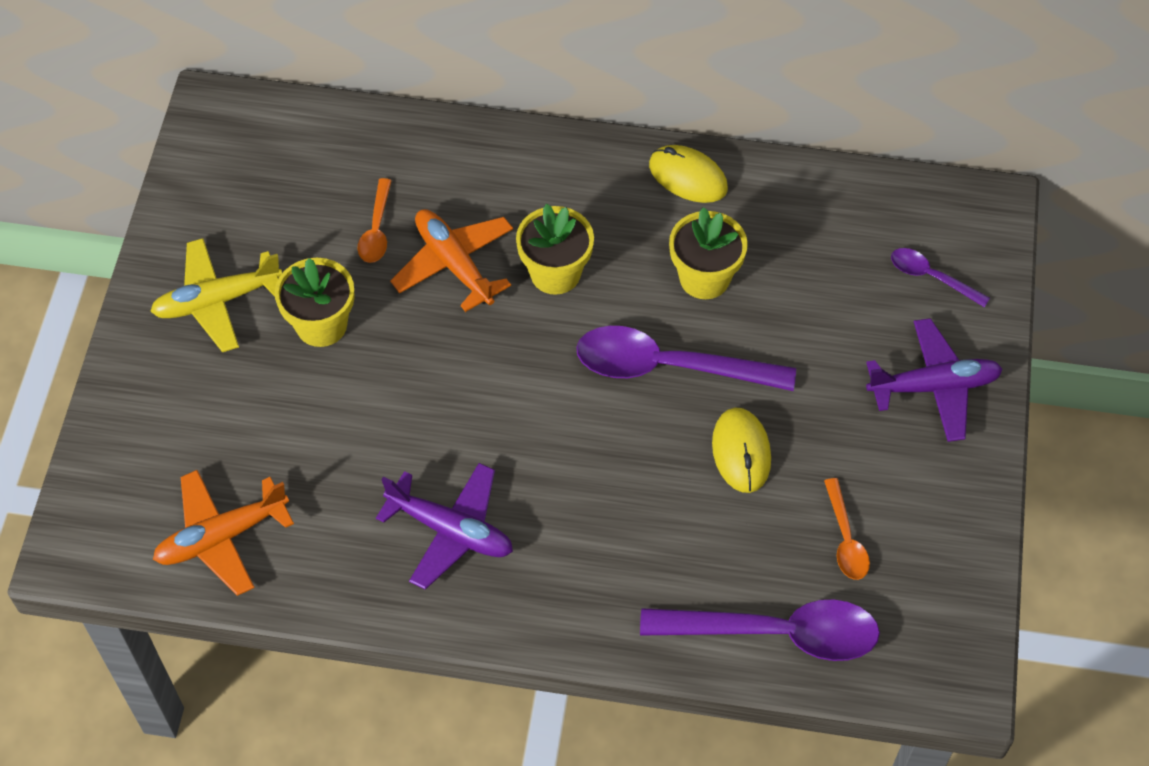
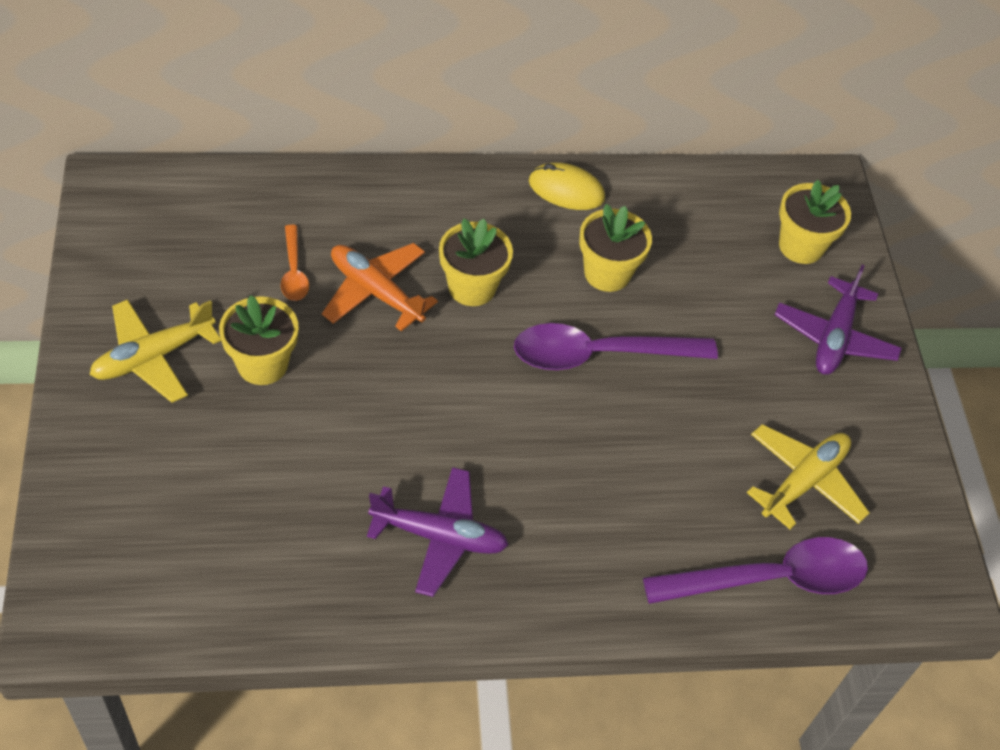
camera: 20 degrees left, 5 degrees down
orange plane [153,470,294,596] -> none
yellow mouse [712,407,771,493] -> none
orange spoon [824,478,870,580] -> yellow plane [747,424,870,529]
purple plane [866,318,1003,442] -> purple plane turned 135 degrees clockwise [775,265,902,375]
purple spoon [891,248,990,308] -> yellow flower pot [779,180,851,264]

